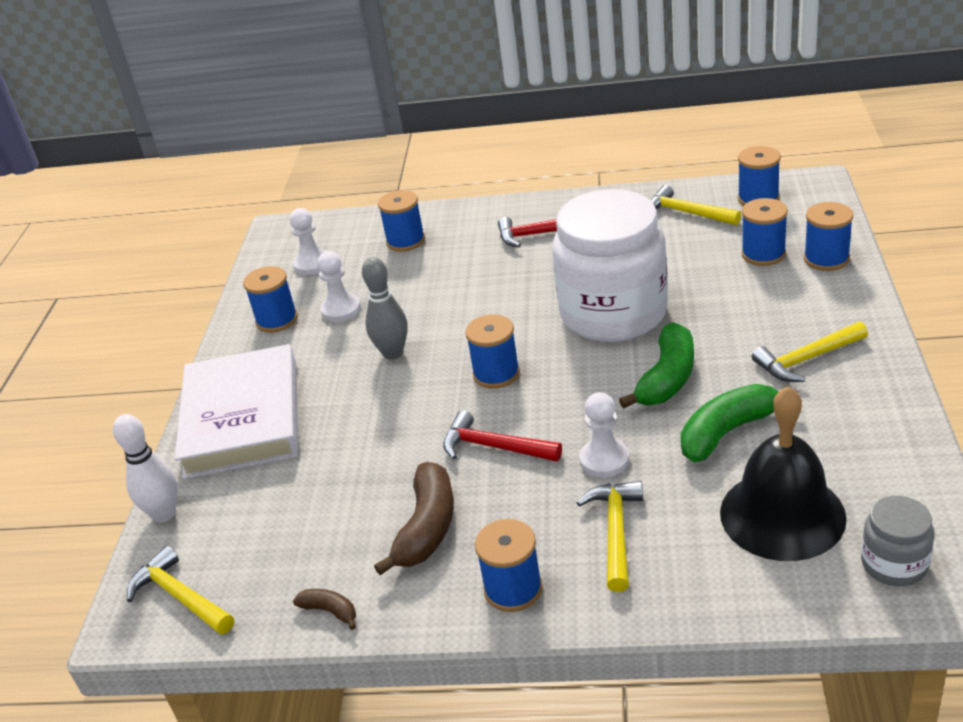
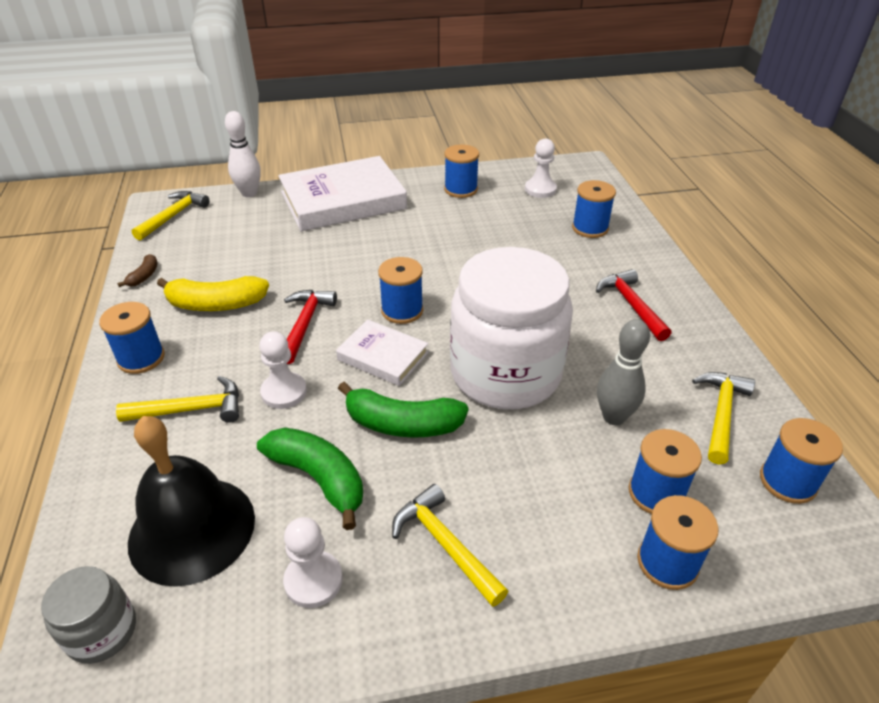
camera: 70 degrees right, 5 degrees up
white pawn [317,251,361,322] -> white pawn moved to [283,517,343,608]
grey bowling pin [362,257,408,360] -> grey bowling pin moved to [597,319,650,425]
brown banana [374,462,454,575] -> yellow banana [157,276,269,311]
none -> white book [336,319,429,386]

